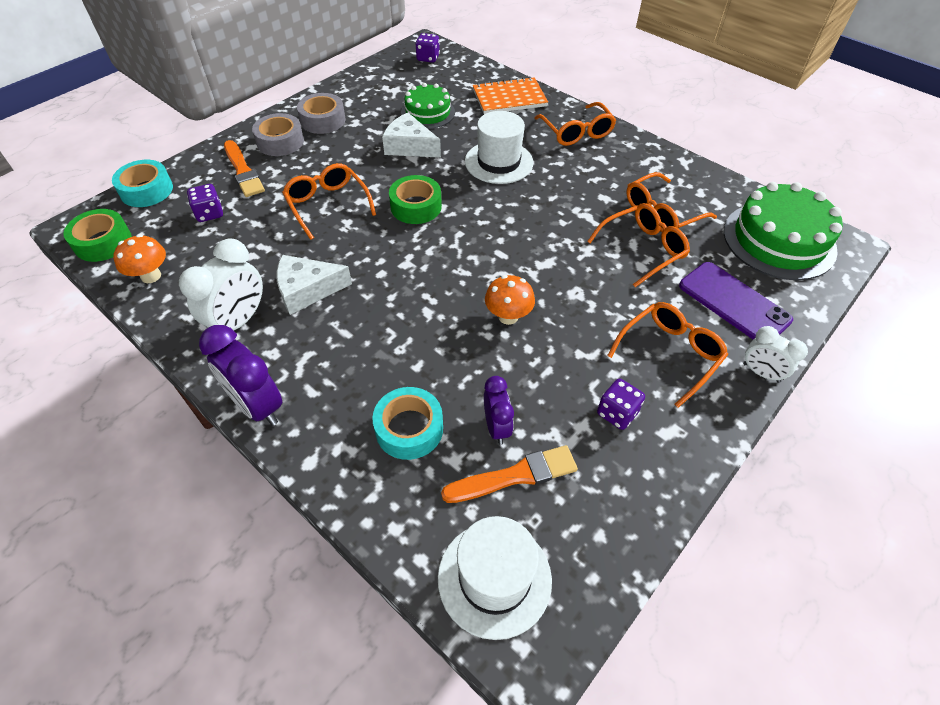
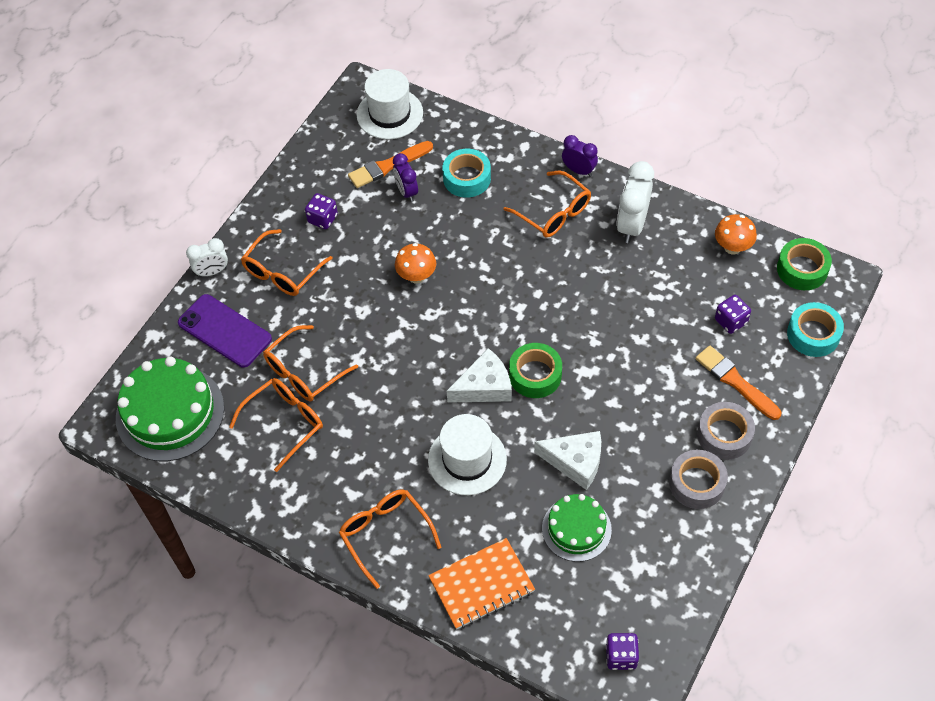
camera: 170 degrees right, 5 degrees up
purple clock [199,325,282,426] -> purple clock [562,135,598,177], size x0.62
white cheese [276,255,352,315] -> white cheese moved to [447,348,512,403]
orange glasses [282,163,376,240] -> orange glasses moved to [503,171,591,238]
white clock [743,326,808,383] -> white clock turned 135 degrees clockwise [186,238,228,277]

